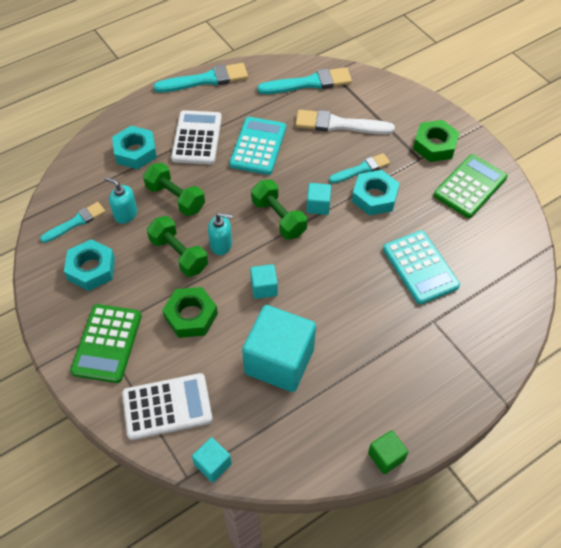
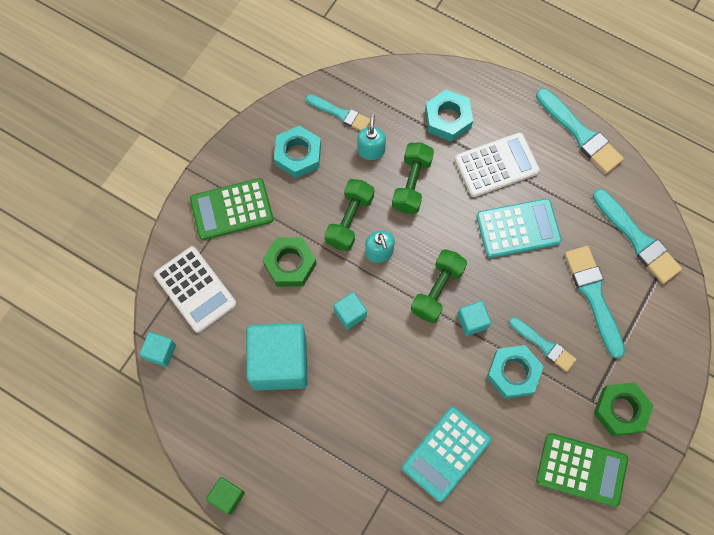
camera: 65 degrees right, 15 degrees up
white brush [295,110,395,134] -> turquoise brush [565,246,625,359]

